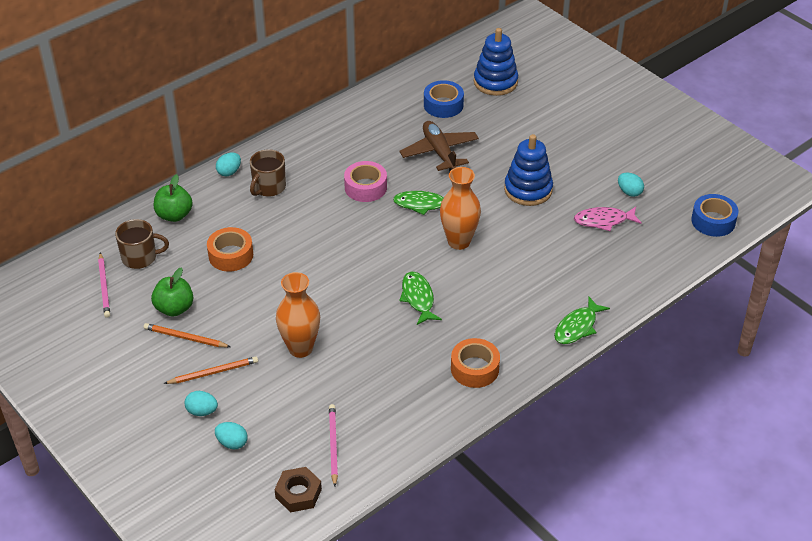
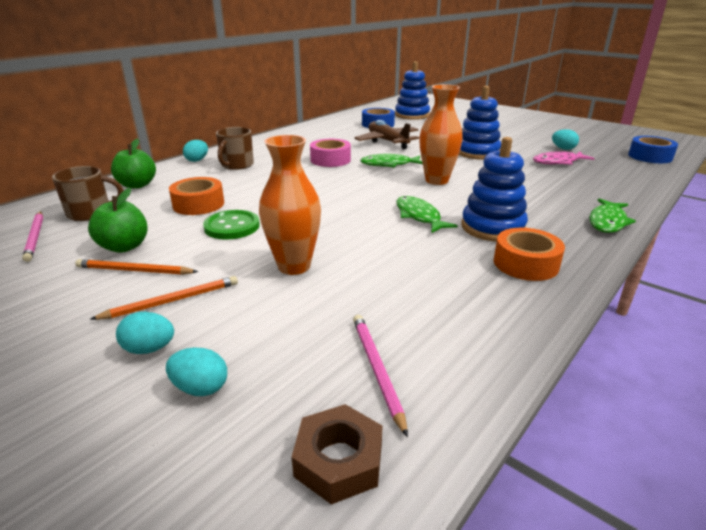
camera: 10 degrees left, 15 degrees down
none -> green button [203,210,260,240]
none -> blue stacking toy [461,137,528,242]

